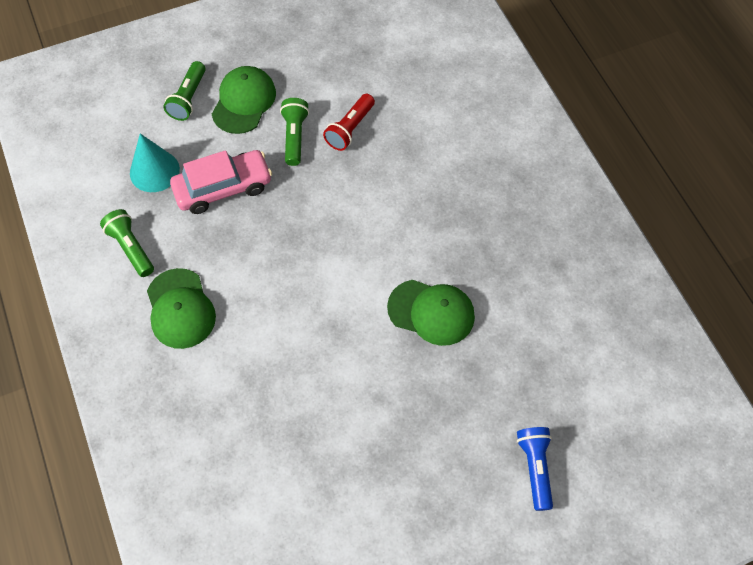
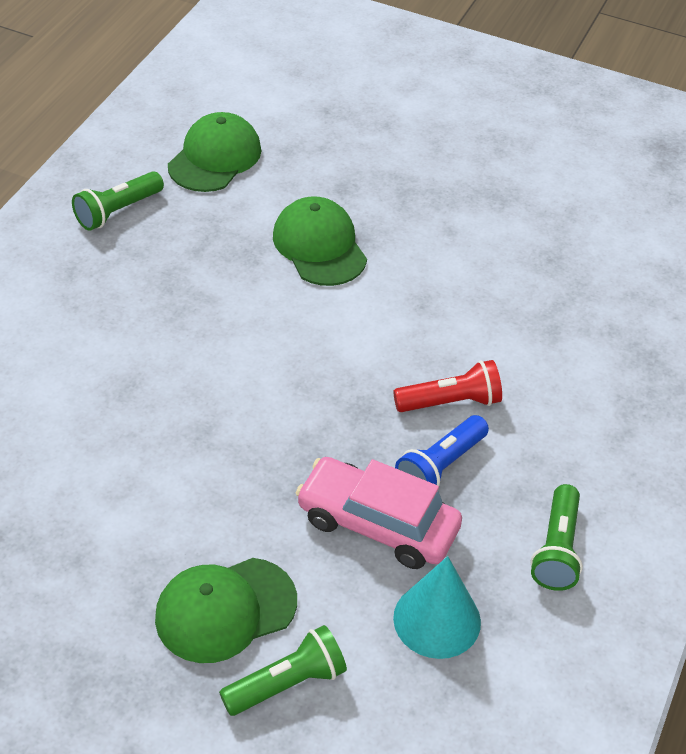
camera: 135 degrees left, 15 degrees down
green cap [147,268,216,349] -> green cap moved to [168,112,261,192]
green flashlight [280,98,309,166] -> green flashlight moved to [72,171,164,231]
red flashlight [323,94,375,151] -> red flashlight moved to [393,360,502,412]
blue flashlight [517,427,553,511] -> blue flashlight moved to [395,415,489,486]

